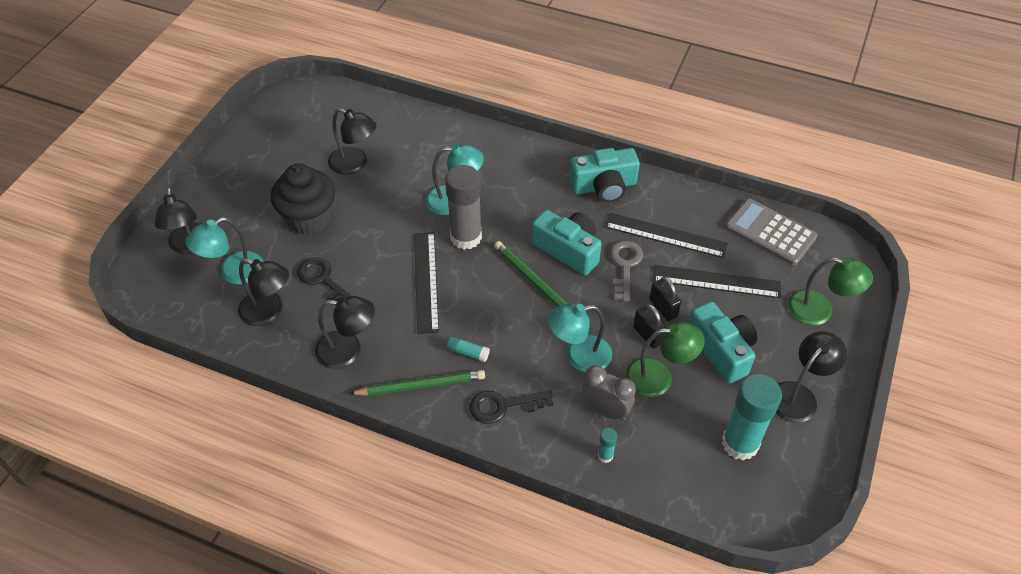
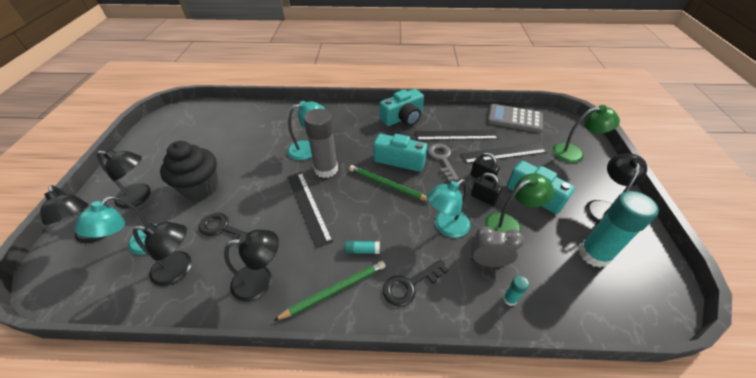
camera: 20 degrees left, 5 degrees down
black lamp [328,108,376,175] -> black lamp moved to [96,149,151,209]

